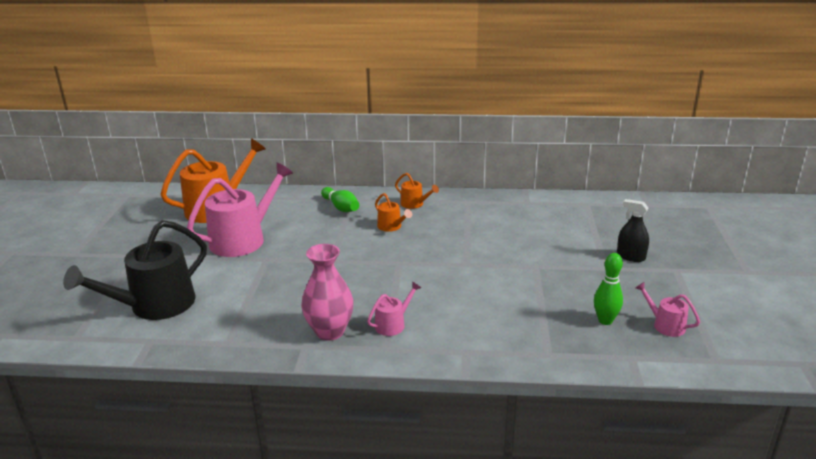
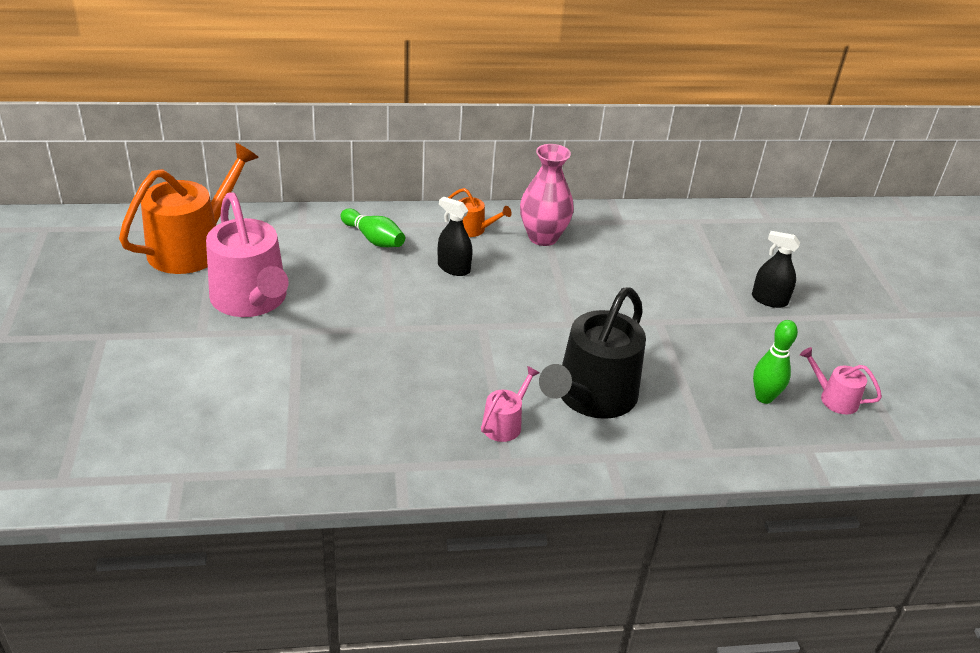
camera: 15 degrees left, 10 degrees up
black watering can [63,220,207,320] -> black watering can moved to [539,287,646,419]
pink watering can [187,162,293,257] -> pink watering can turned 120 degrees clockwise [206,192,289,317]
pink vase [301,244,354,341] -> pink vase moved to [520,144,574,246]
orange watering can [375,193,412,232] -> black spray bottle [438,197,473,276]

